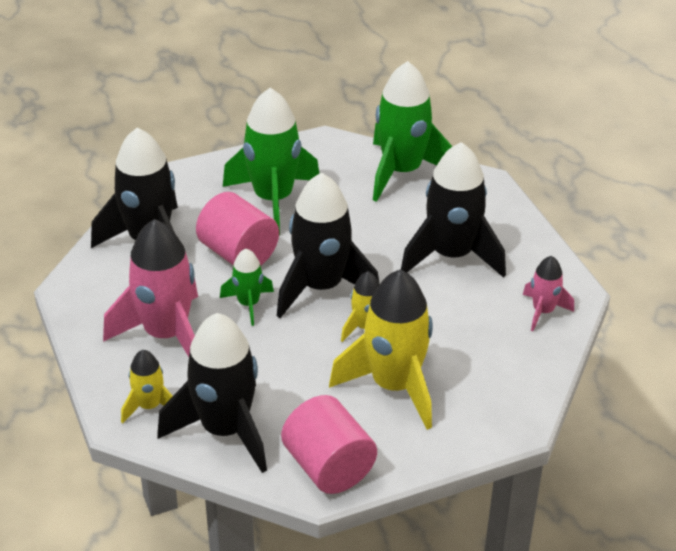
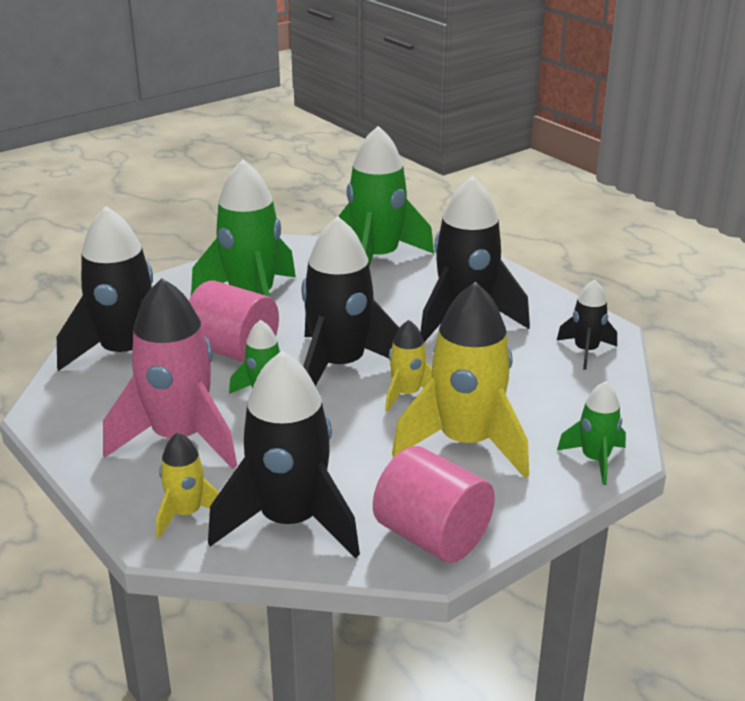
camera: 15 degrees left, 10 degrees down
pink rocket [523,256,574,331] -> black rocket [557,279,617,370]
none -> green rocket [557,381,626,485]

